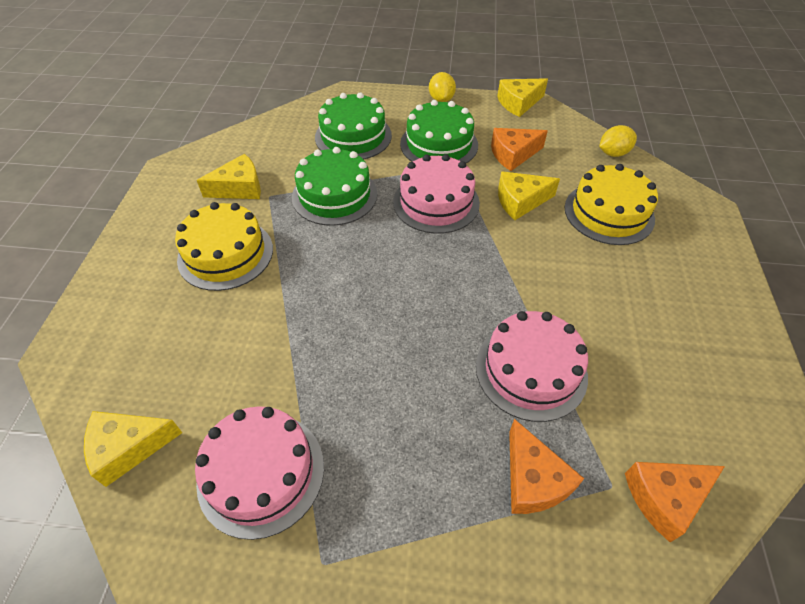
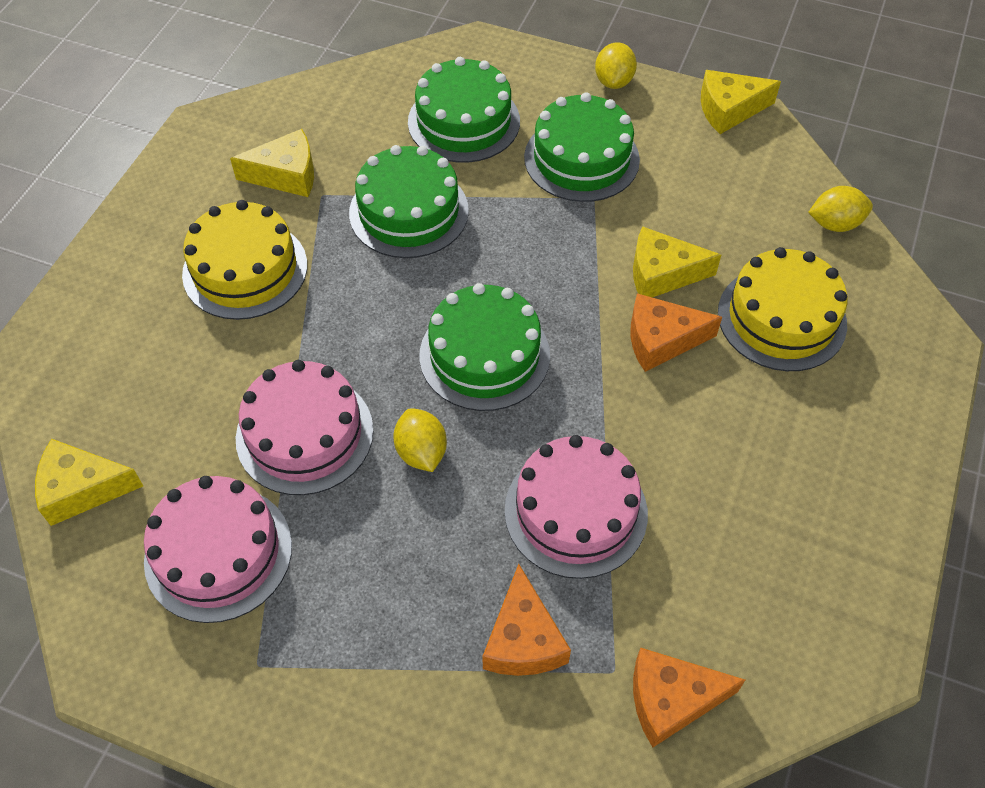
camera: 15 degrees right, 5 degrees up
pink cake [393,154,480,234] -> pink cake moved to [236,360,373,495]
orange cheese [491,128,548,171] -> orange cheese moved to [630,293,722,372]
none -> yellow lemon [393,408,447,472]
none -> green cake [420,283,550,411]

